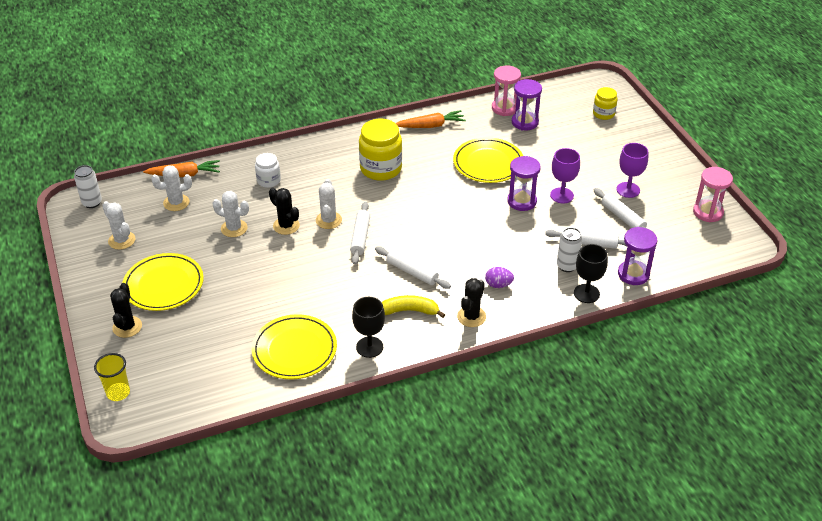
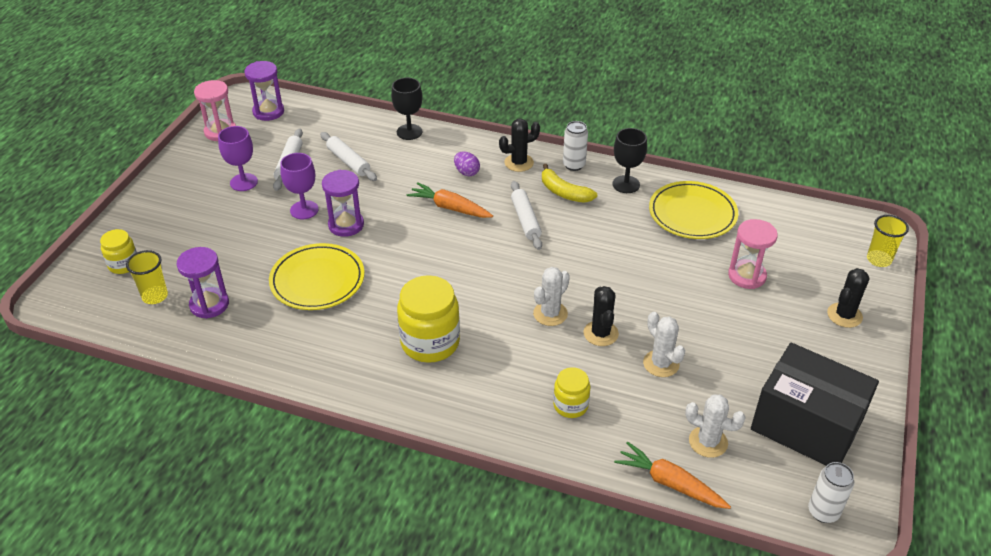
camera: 140 degrees left, 0 degrees up
white cactus [102,201,135,250] -> black box [751,343,879,466]
yellow plate [123,253,204,311] -> none
white jar [255,153,281,188] -> yellow jar [553,367,590,418]
white rolling pin [350,202,370,265] -> none
orange carrot [396,110,466,128] -> orange carrot moved to [407,182,493,218]
pink hourglass [492,66,521,116] -> pink hourglass moved to [728,219,778,289]
white can [557,227,582,272] -> white can moved to [563,121,588,171]
purple hourglass [618,227,657,285] -> purple hourglass moved to [244,61,284,121]
none -> yellow cup [126,250,168,304]

